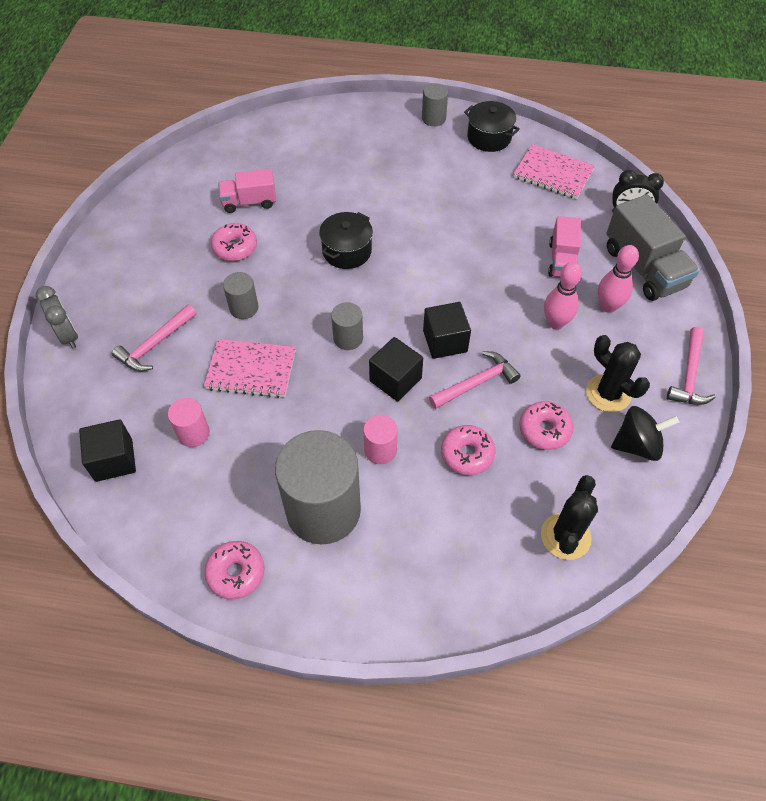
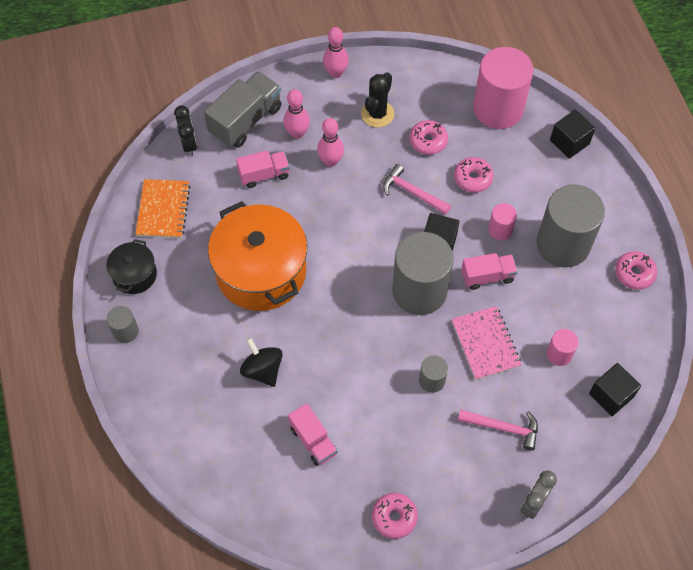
camera: 115 degrees left, 5 degrees up
pink donut [211,223,257,261] -> pink donut moved to [372,493,418,539]
black pot [319,212,373,269] -> none
grey cylinder [331,302,363,350] -> grey cylinder [392,232,454,315], size x2.19
black cube [423,302,471,359] -> black cube moved to [550,110,595,159]
pink notebook [513,144,595,199] -> orange notebook [136,179,190,238]
black cactus [541,475,598,560] -> pink cylinder [473,47,534,129]
black spinning top [611,406,679,461] -> black spinning top moved to [240,338,283,387]
pink hammer [667,327,716,405] -> pink bowling pin [323,27,349,78]
none -> orange pot [208,201,307,311]
none -> pink truck [461,253,518,290]

